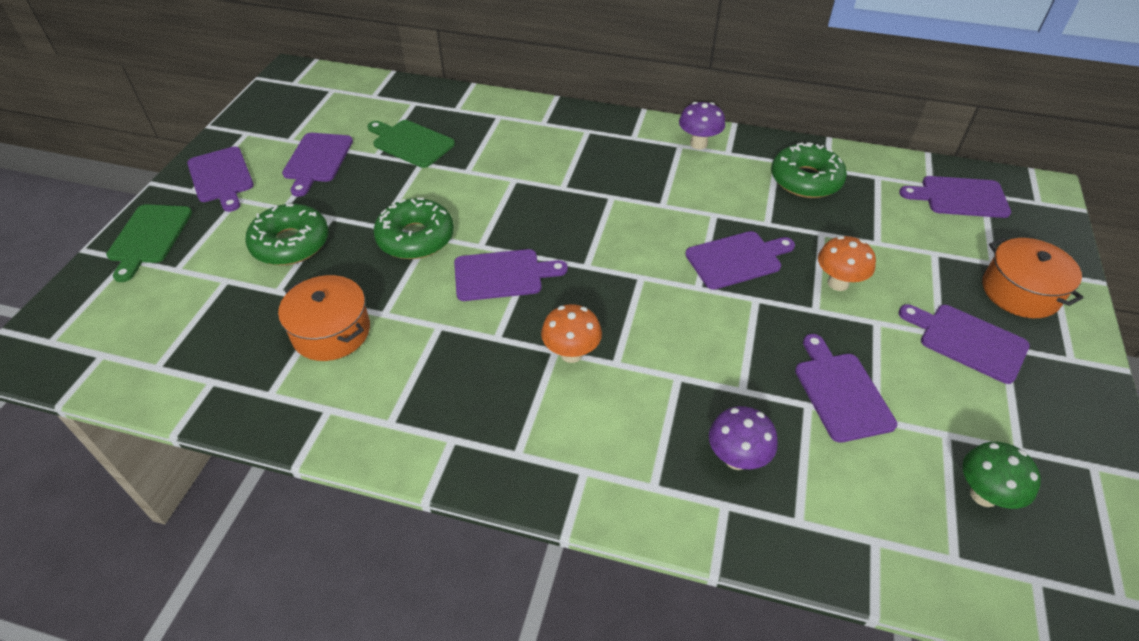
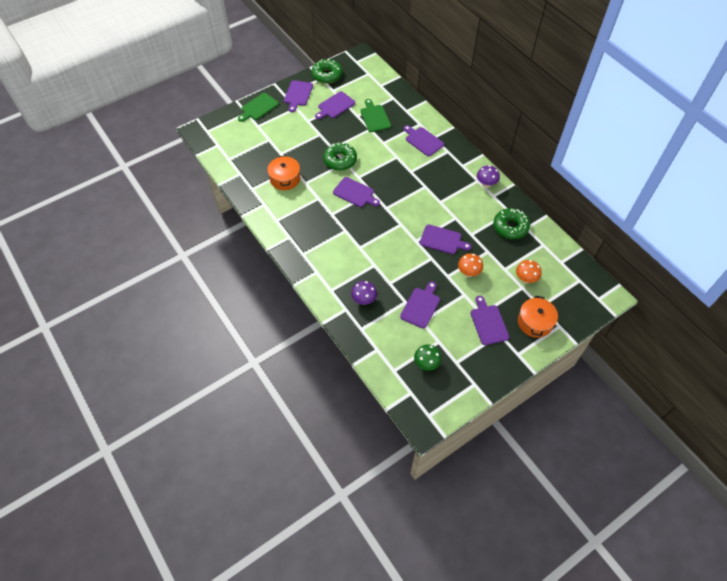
camera: 40 degrees right, 10 degrees up
green donut [245,204,329,265] -> green donut moved to [311,59,342,84]
orange mushroom [541,304,602,363] -> orange mushroom moved to [516,260,542,284]
purple cutting board [899,176,1011,218] -> purple cutting board moved to [403,125,444,156]

